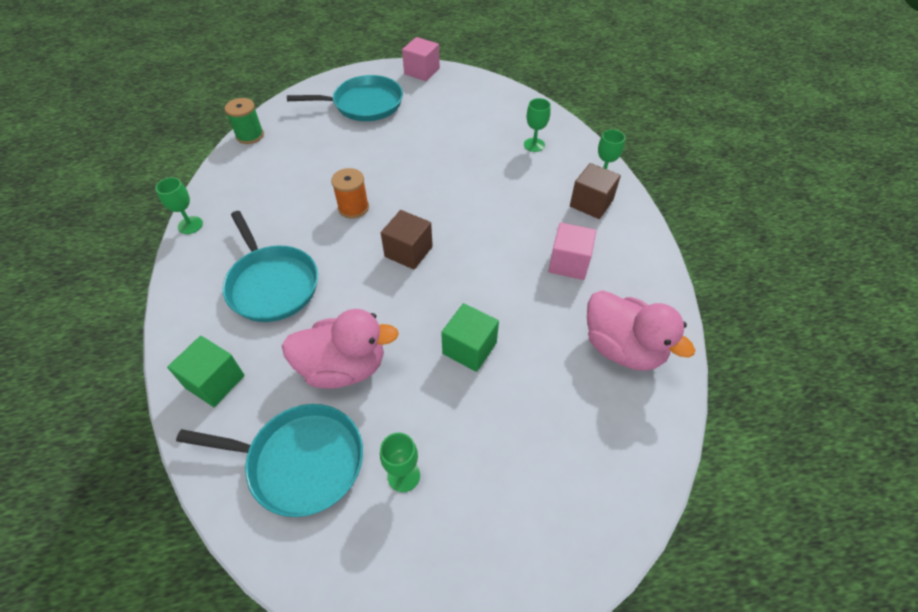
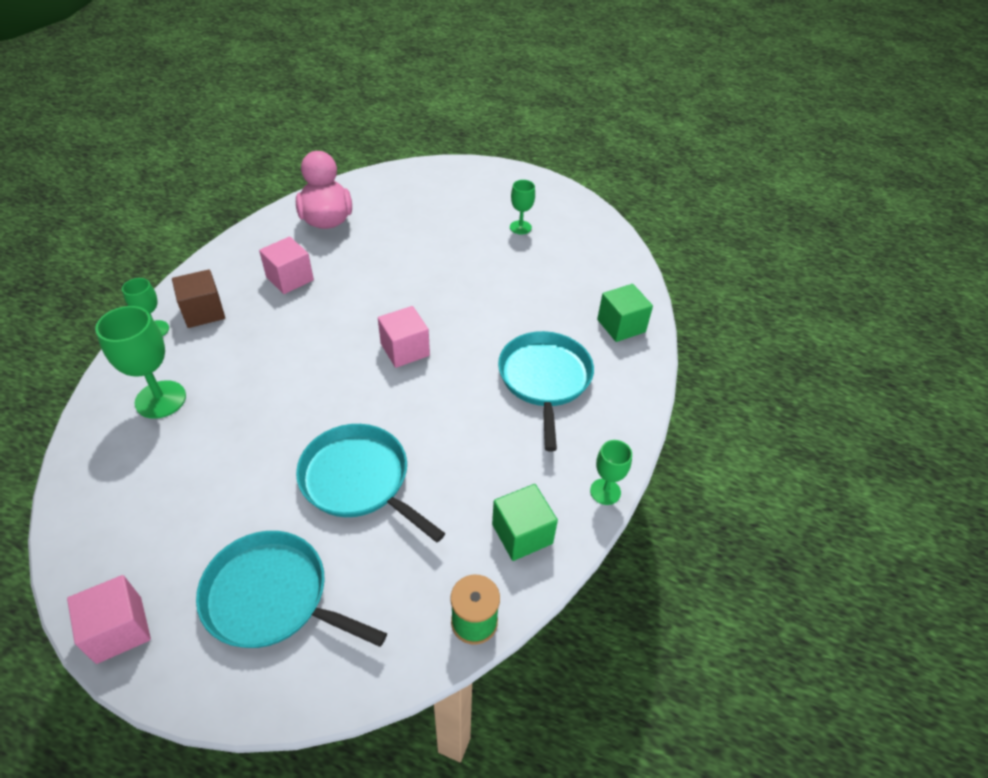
camera: 150 degrees left, 5 degrees down
turquoise pan [176,404,363,517] -> turquoise pan moved to [296,424,445,542]
pink duck [282,309,399,389] -> none
orange spool [331,168,369,219] -> none
brown cube [381,210,433,270] -> pink cube [378,306,430,368]
green cube [441,303,499,372] -> green cube moved to [492,484,558,561]
green goblet [524,98,551,152] -> green goblet [95,306,186,419], size x1.70

